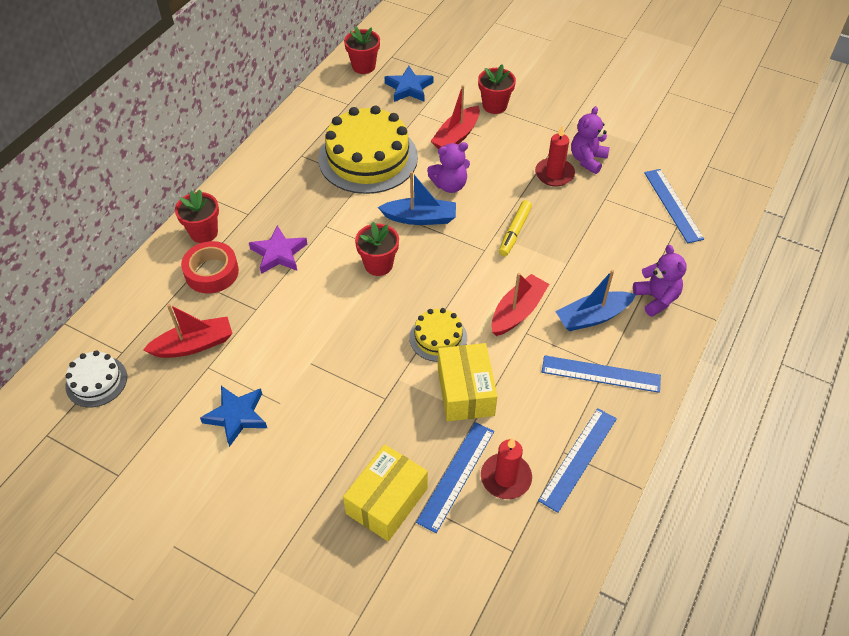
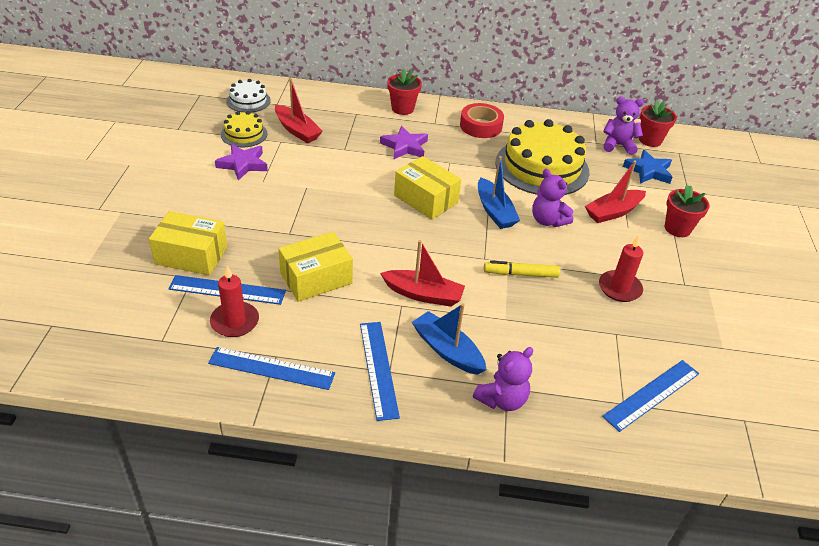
camera: 65 degrees right, 10 degrees down
red tape [181,241,239,293] -> red tape moved to [460,103,504,138]
blue star [200,386,267,447] -> purple star [215,144,268,181]
red flower pot [355,222,399,276] -> yellow box [394,156,461,220]
yellow cake [409,308,467,362] -> yellow cake moved to [221,111,268,147]
red boat [431,85,480,149] -> red boat turned 45 degrees counterclockwise [585,160,646,223]
purple teddy bear [571,106,610,174] -> purple teddy bear moved to [603,97,644,155]

